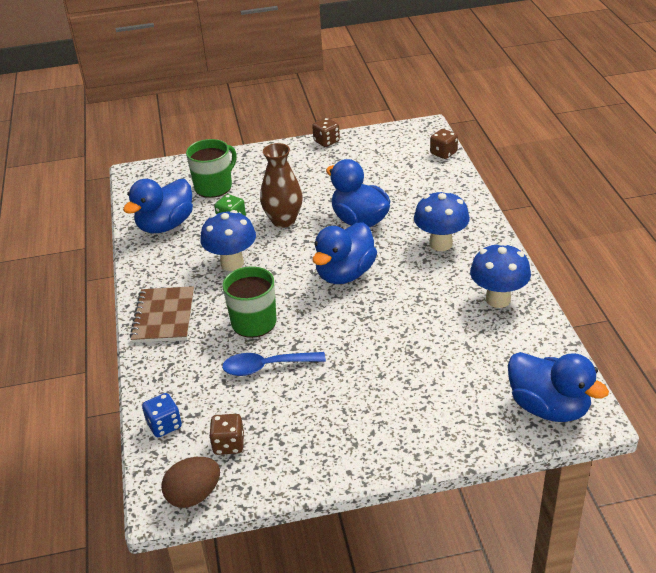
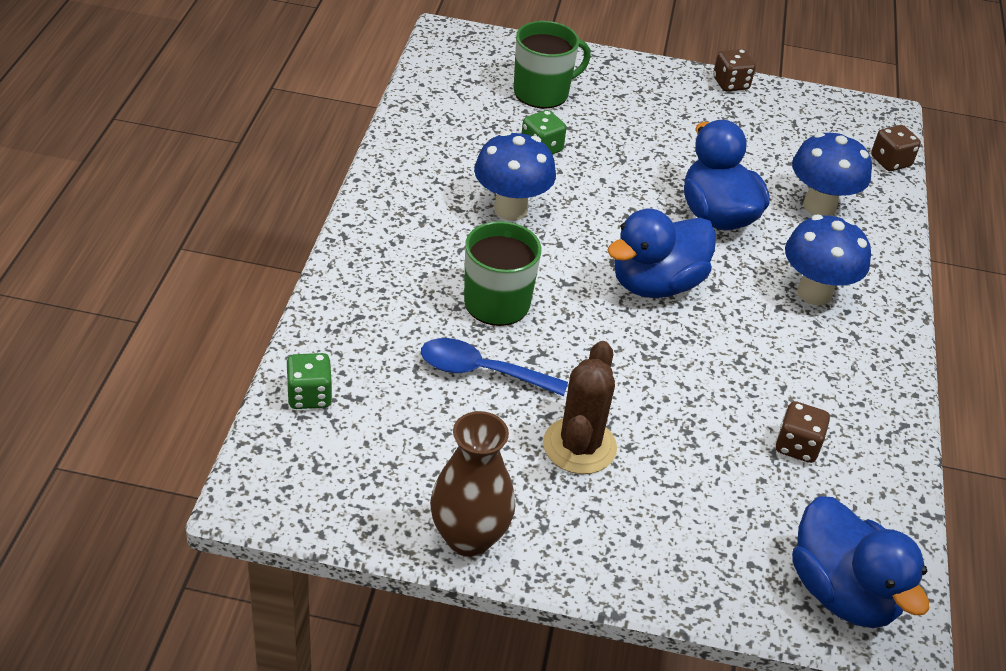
camera: 15 degrees right, 5 degrees up
blue duck [123,179,193,233] -> none
brown notebook [130,286,194,343] -> none
blue dice [142,393,182,437] -> green dice [286,353,333,409]
brown egg [162,457,220,508] -> none
brown dice [209,414,244,455] -> brown dice moved to [775,401,830,463]
brown vase [260,143,303,228] -> brown vase moved to [430,411,515,557]
blue mushroom [470,242,531,308] -> blue mushroom moved to [792,132,872,216]
none -> brown cactus [543,341,617,474]

